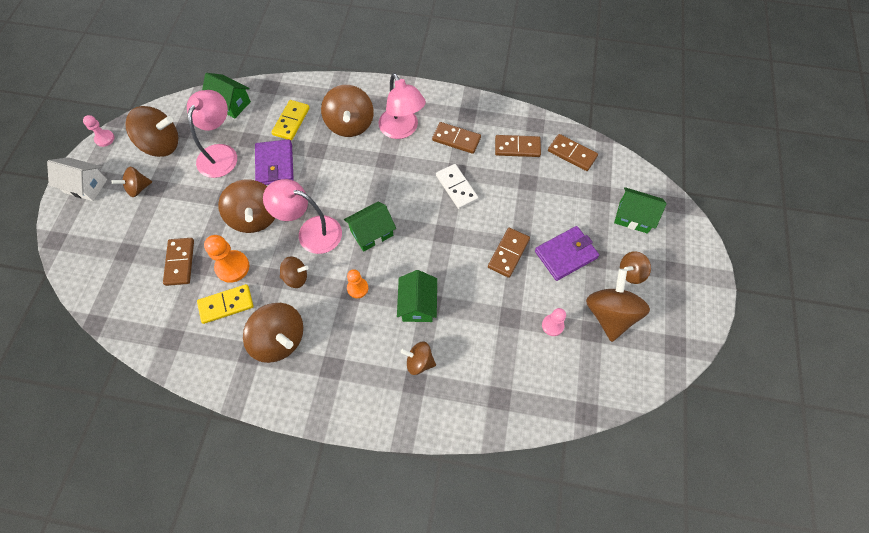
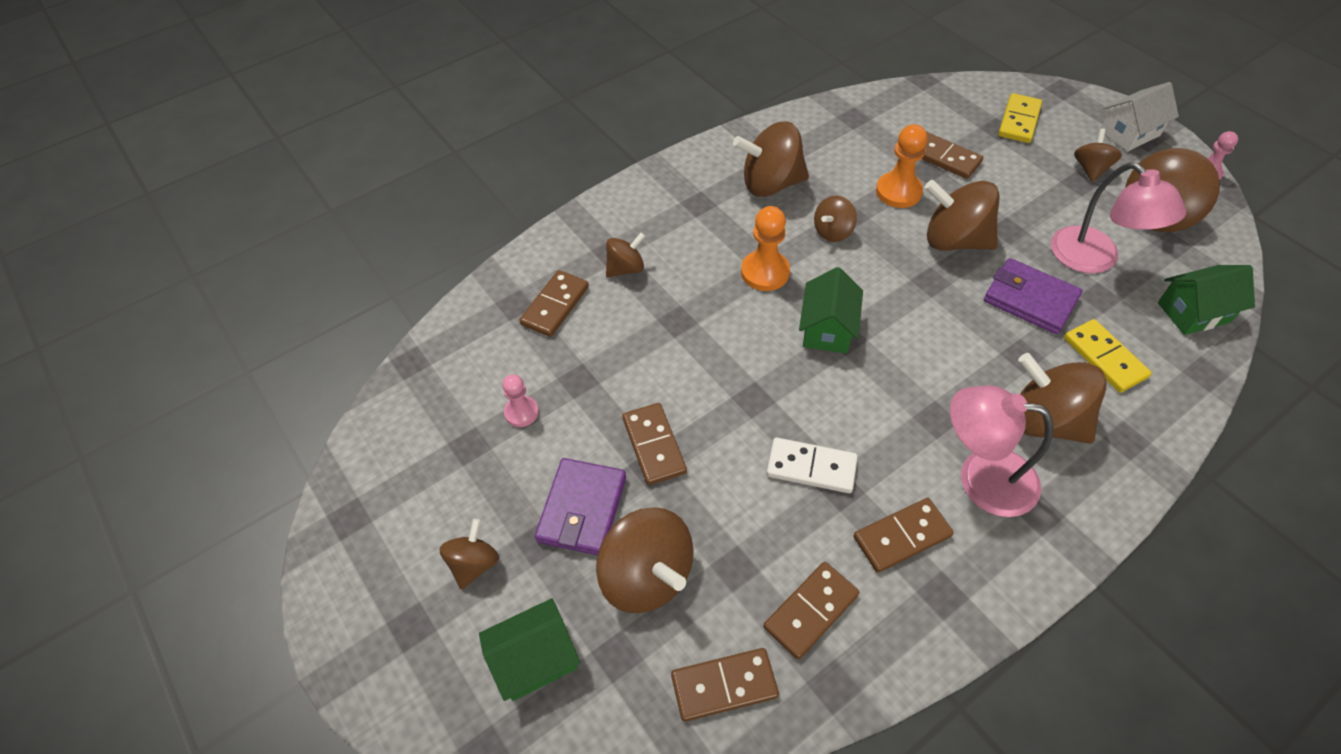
camera: 135 degrees right, 10 degrees down
yellow domino [197,284,254,324] -> yellow domino moved to [998,93,1042,143]
pink lamp [263,179,342,254] -> none
orange pawn [347,269,368,298] -> orange pawn [741,206,790,291], size x1.59
green house [397,270,437,322] -> none
brown spinning top [586,269,650,342] -> brown spinning top moved to [596,507,694,613]
none -> brown domino [519,270,589,337]

